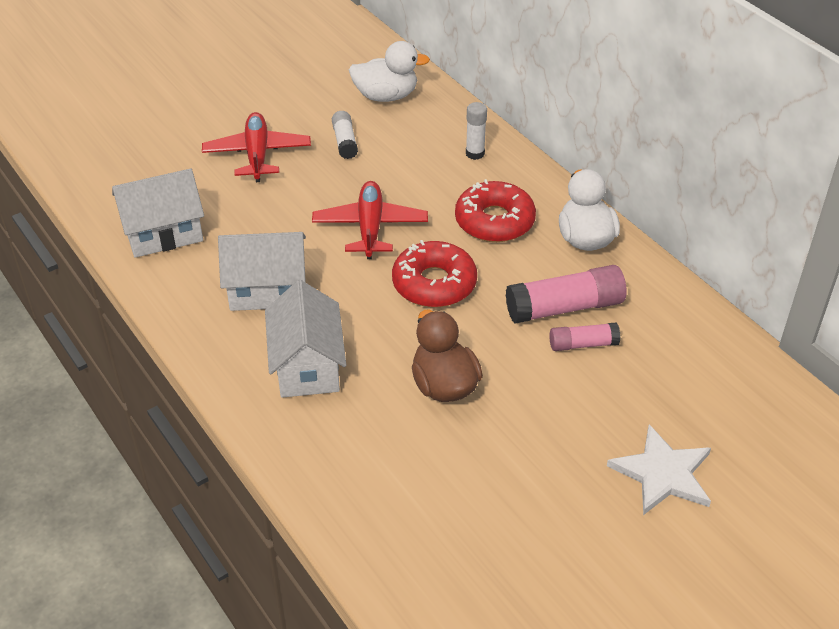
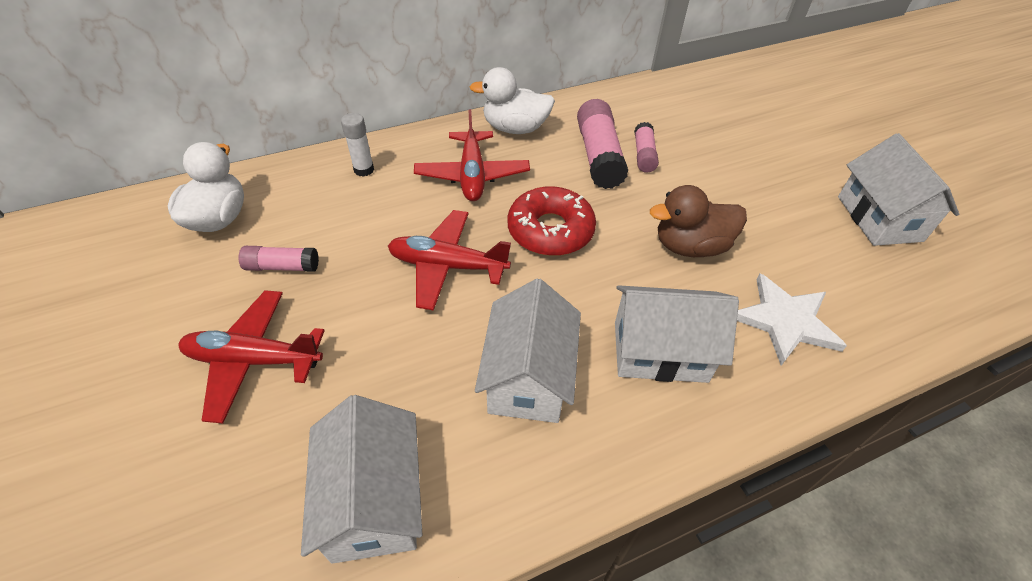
camera: 80 degrees left, 5 degrees up
white glue stick [332,111,358,159] -> pink glue stick [239,246,319,272]
red donut [455,179,536,242] -> red plane [414,109,530,201]
white star [607,424,711,515] -> white star moved to [737,273,847,366]
none -> white house [838,133,959,246]

